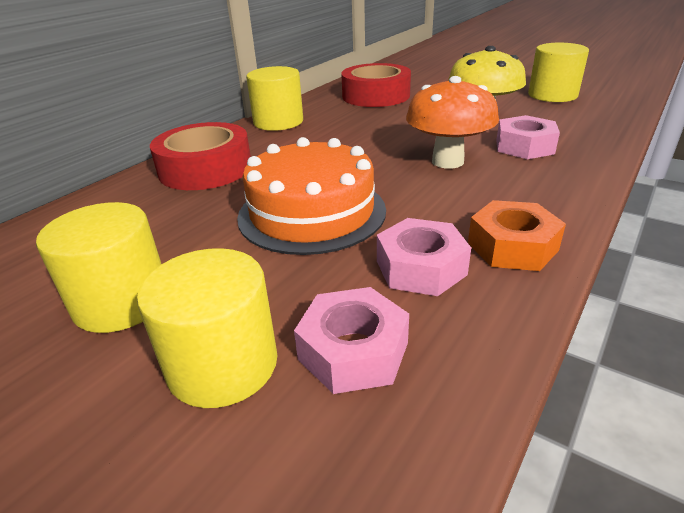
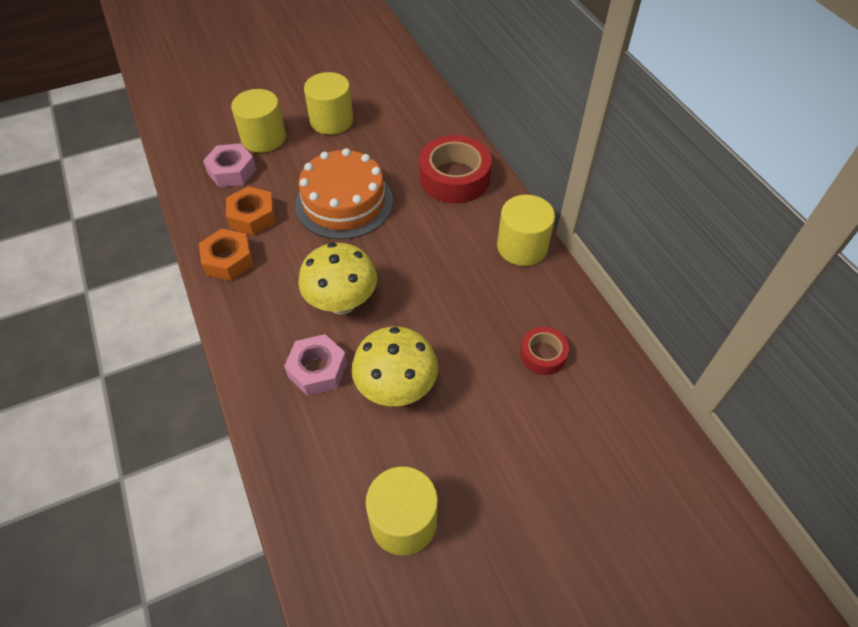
camera: 120 degrees right, 20 degrees up
red tape [341,63,411,107] -> red tape [520,327,569,375], size x0.54
pink nut [377,218,471,296] -> orange nut [226,186,276,236]
orange mushroom [406,76,499,169] -> yellow mushroom [298,243,377,315]

